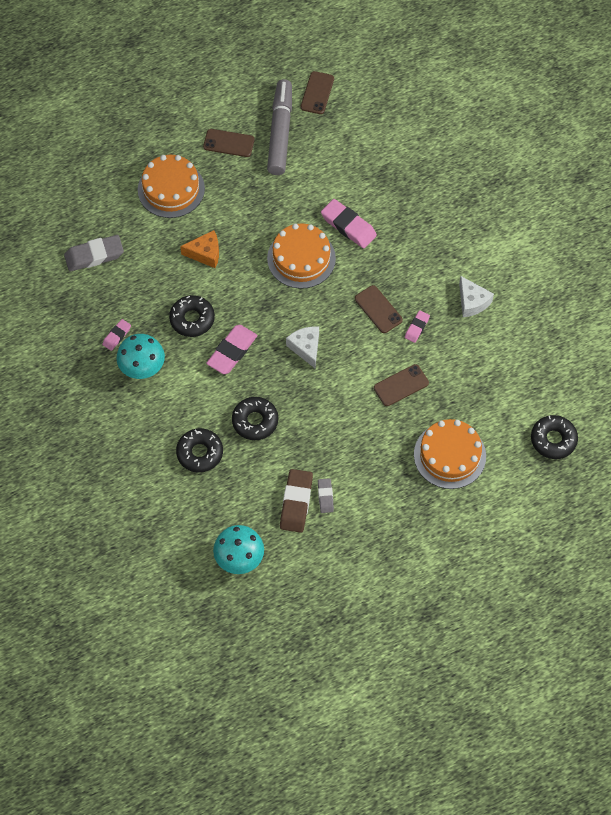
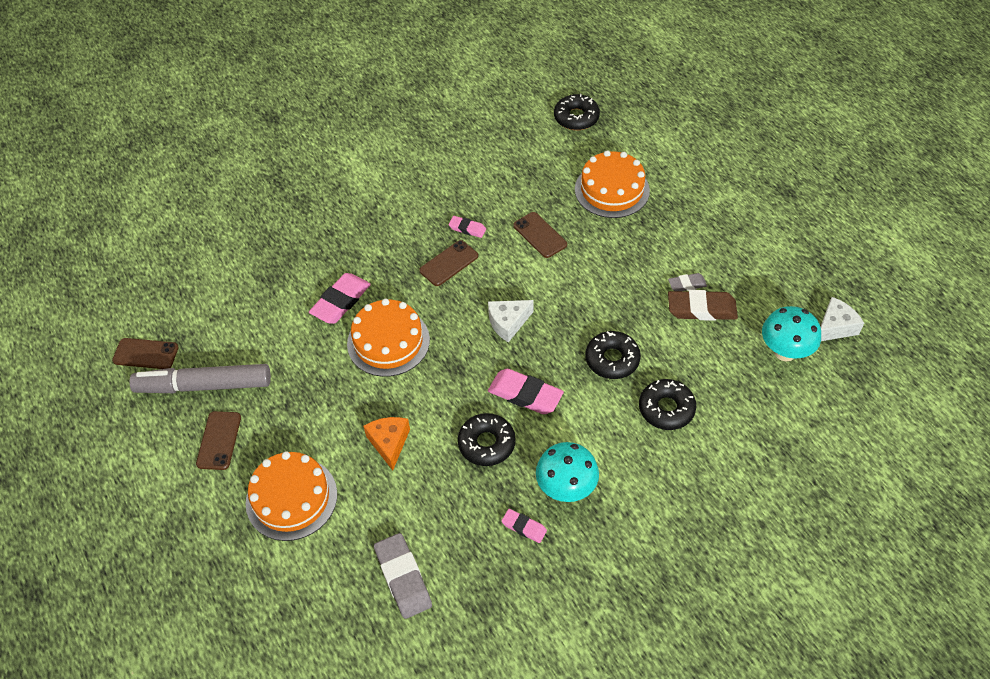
camera: 95 degrees left, 10 degrees down
white cheese [459,276,494,317] -> white cheese moved to [820,297,864,341]

